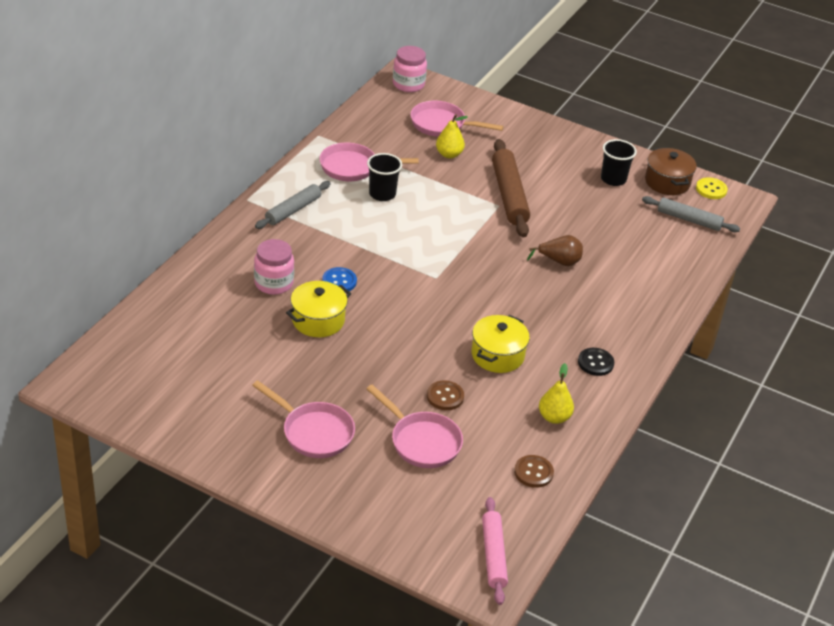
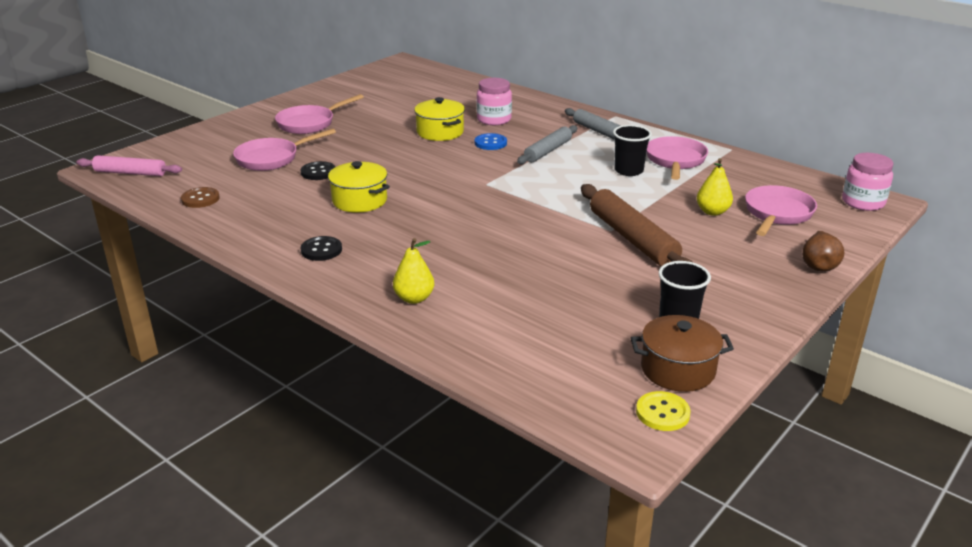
camera: 105 degrees right, 10 degrees down
brown button [427,380,464,410] -> black button [301,161,336,180]
brown rolling pin [492,139,530,237] -> brown rolling pin turned 60 degrees clockwise [581,184,693,266]
brown pear [527,235,583,266] -> brown pear moved to [802,231,845,272]
yellow pear [539,363,574,424] -> yellow pear moved to [393,238,434,304]
grey rolling pin [642,196,740,232] -> grey rolling pin moved to [517,125,577,164]

